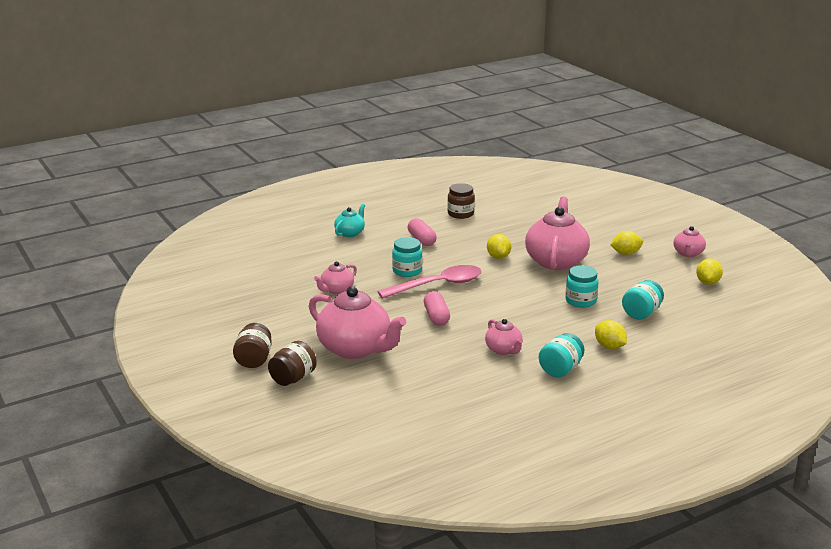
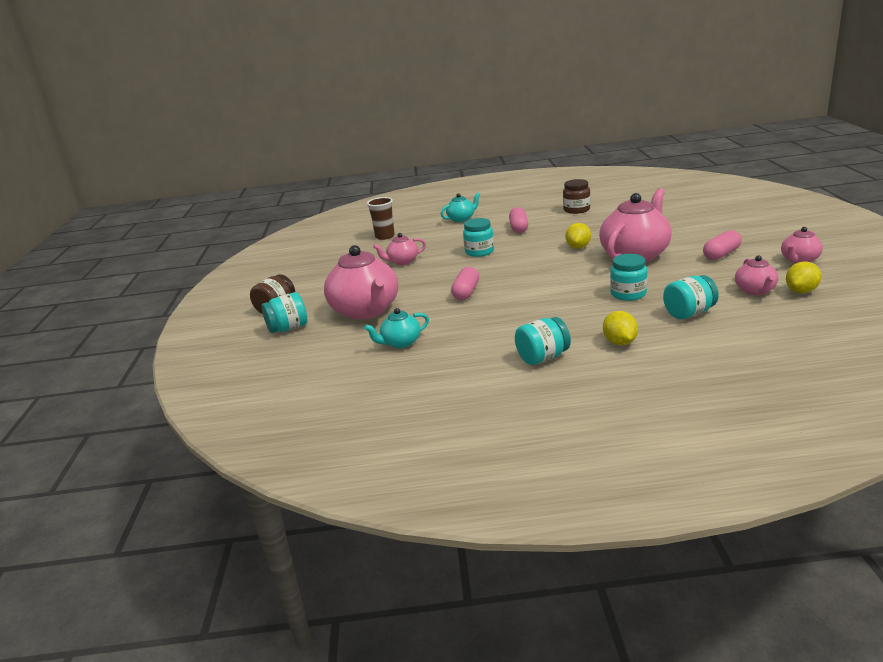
camera: 30 degrees right, 0 degrees up
brown jar [268,341,317,386] -> turquoise jar [261,292,307,333]
pink spoon [378,265,482,299] -> none
pink teapot [485,319,523,355] -> pink teapot moved to [735,255,778,295]
yellow lemon [610,231,643,255] -> pink capsule [703,230,742,260]
none -> turquoise teapot [364,308,429,348]
none -> brown cup [367,197,395,240]

